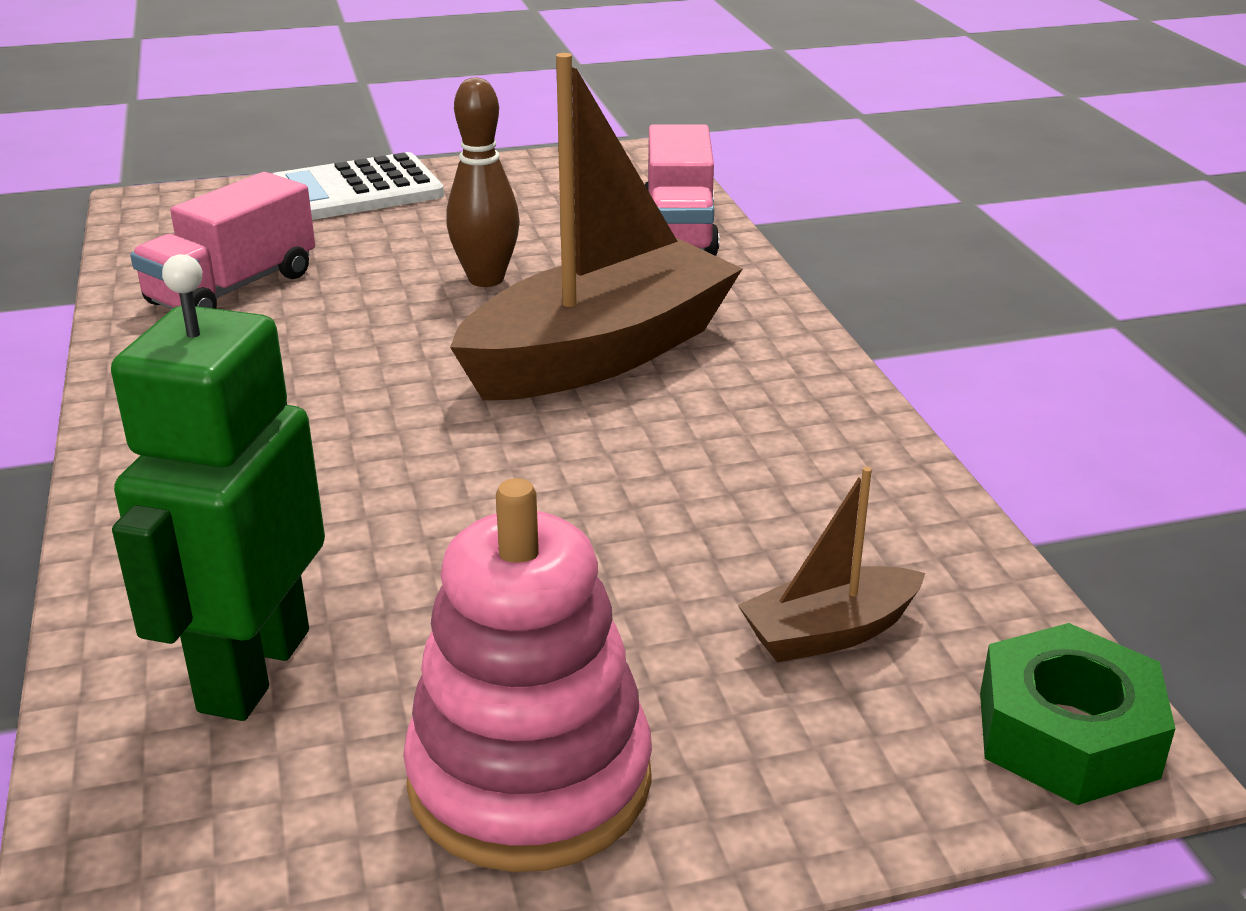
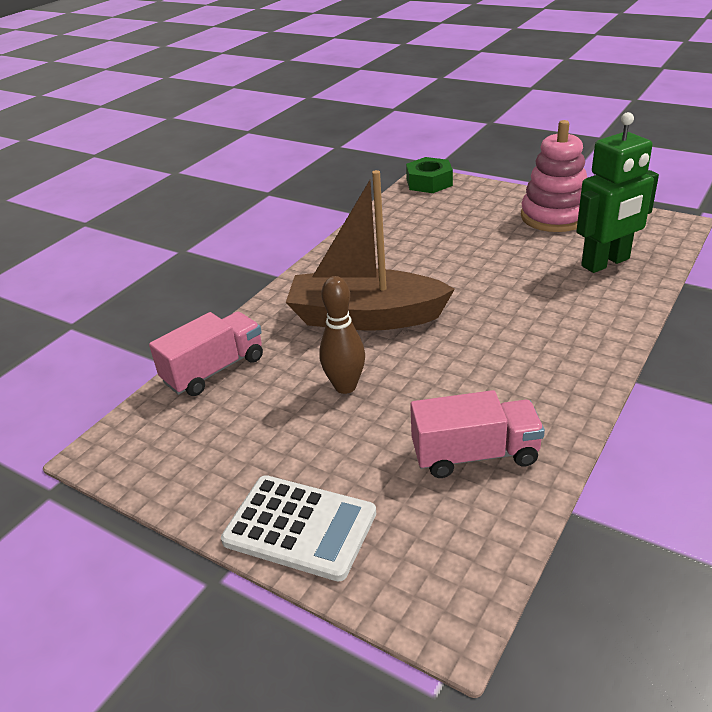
camera: 130 degrees left, 5 degrees up
brown boat [738,466,925,663] -> none

